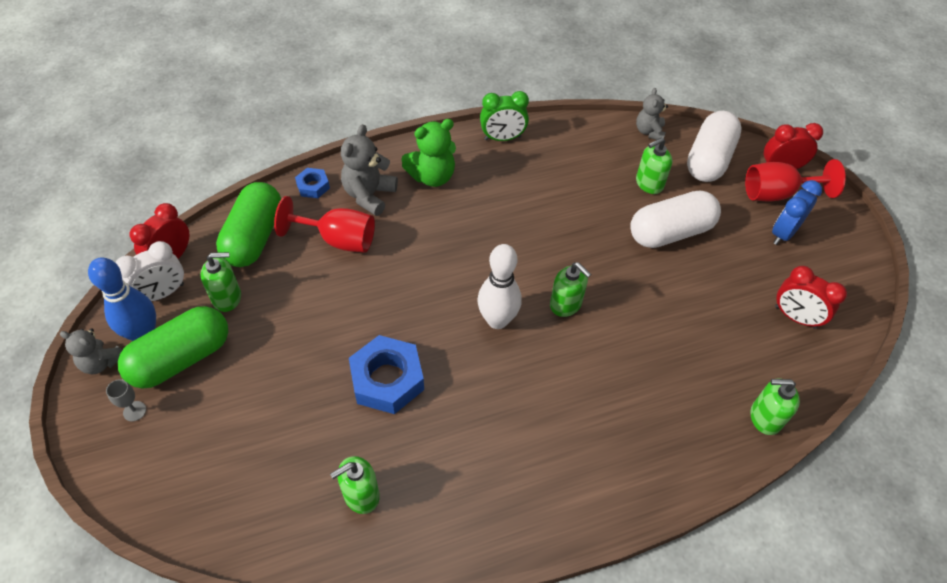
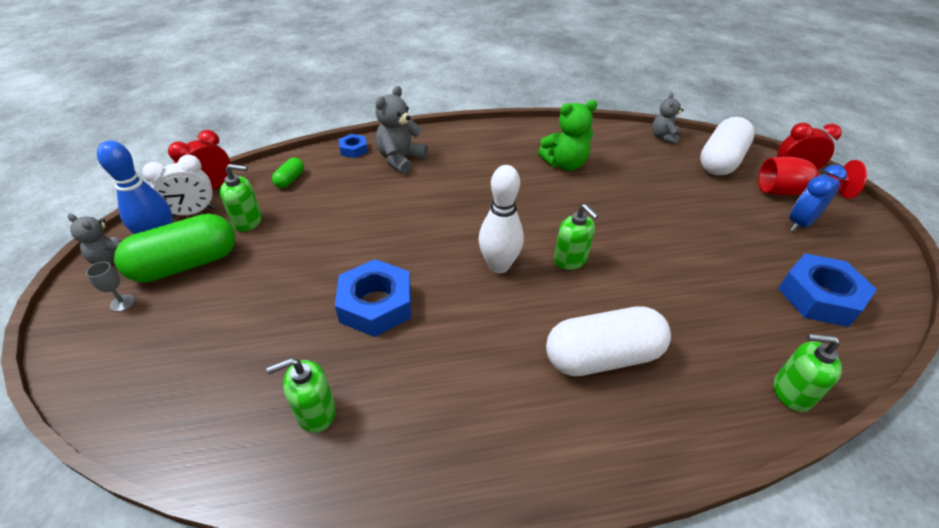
camera: 10 degrees right, 10 degrees down
green capsule [216,182,281,267] -> green capsule [272,158,304,188], size x0.46
red goblet [274,196,375,253] -> none
green teddy bear [401,119,456,187] -> green teddy bear moved to [538,100,597,171]
green clock [480,91,529,141] -> none
white capsule [630,191,721,248] -> white capsule moved to [546,306,671,376]
green soap dispenser [636,137,673,194] -> none
red clock [775,266,847,329] -> blue nut [778,253,877,327]

